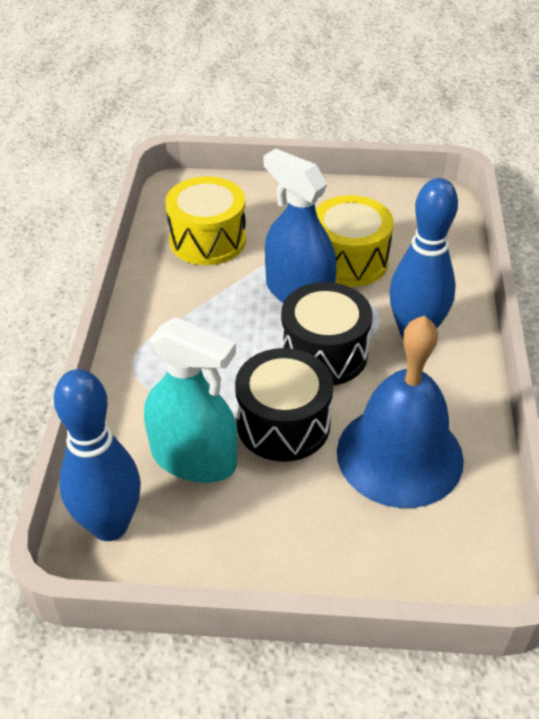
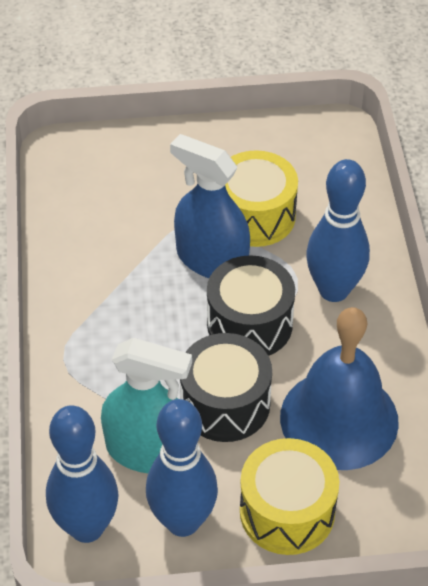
camera: 10 degrees left, 5 degrees up
yellow drum [165,176,246,265] -> yellow drum moved to [240,438,339,555]
none -> blue bowling pin [146,399,218,537]

